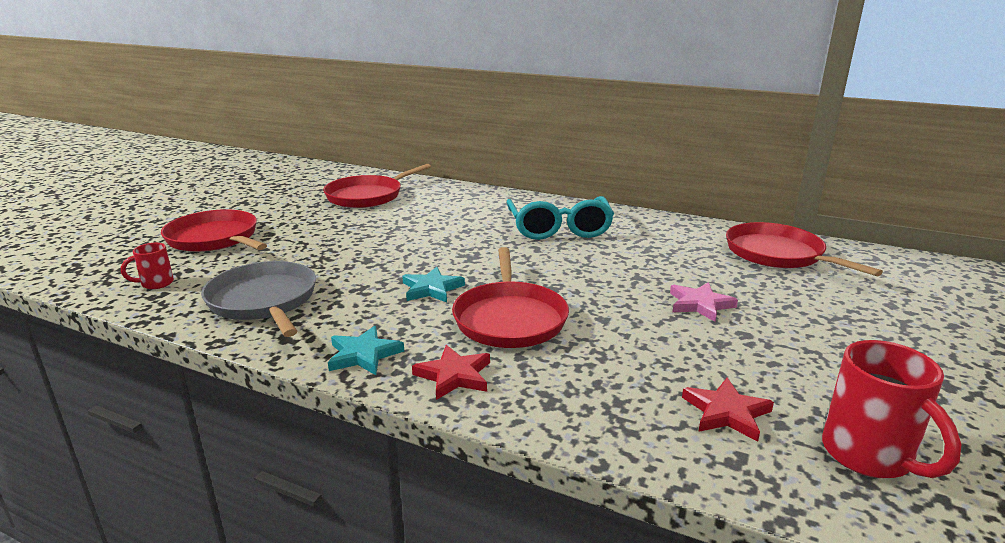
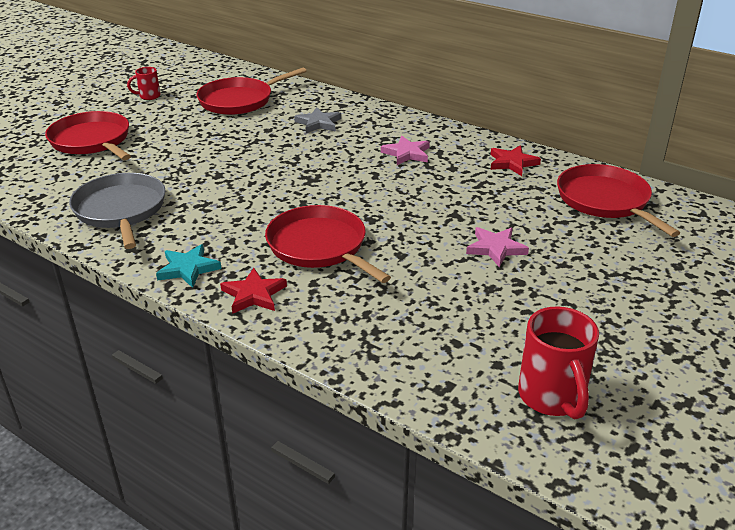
camera: 10 degrees right, 10 degrees up
red mug [121,243,174,289] -> red mug moved to [127,67,161,100]
turquoise star [402,267,465,303] -> none
red pan [452,247,569,348] -> red pan turned 135 degrees clockwise [265,205,391,283]
turquoise glasses [507,196,614,240] -> pink star [381,136,430,165]
red star [682,378,774,442] -> red star moved to [490,145,541,176]
none -> grey star [294,107,341,133]

